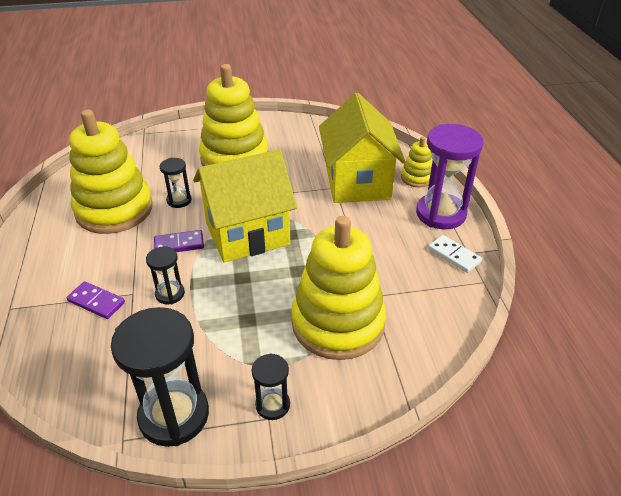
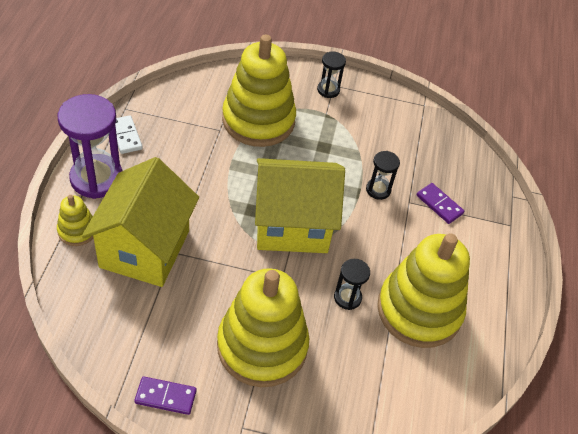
camera: 165 degrees left, 10 degrees up
black hourglass [111,307,209,447] -> none
purple domino [154,230,204,252] -> purple domino moved to [134,376,197,415]

